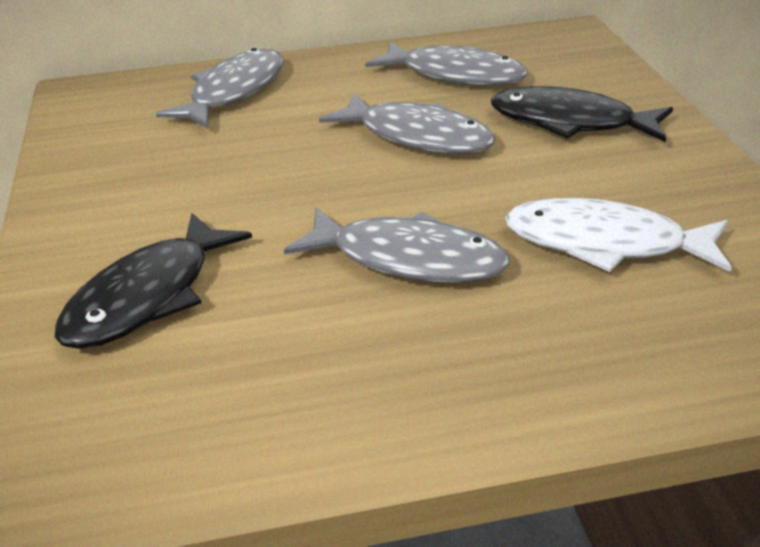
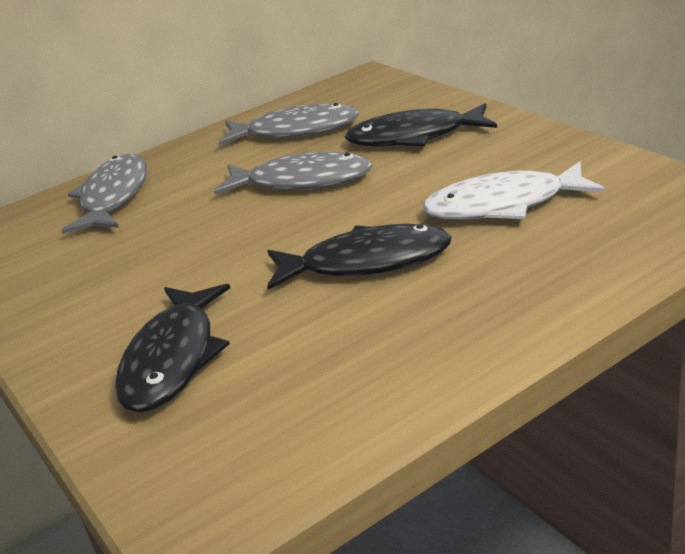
camera: 20 degrees left, 5 degrees down
grey fish [284,208,510,283] -> black fish [267,224,452,290]

